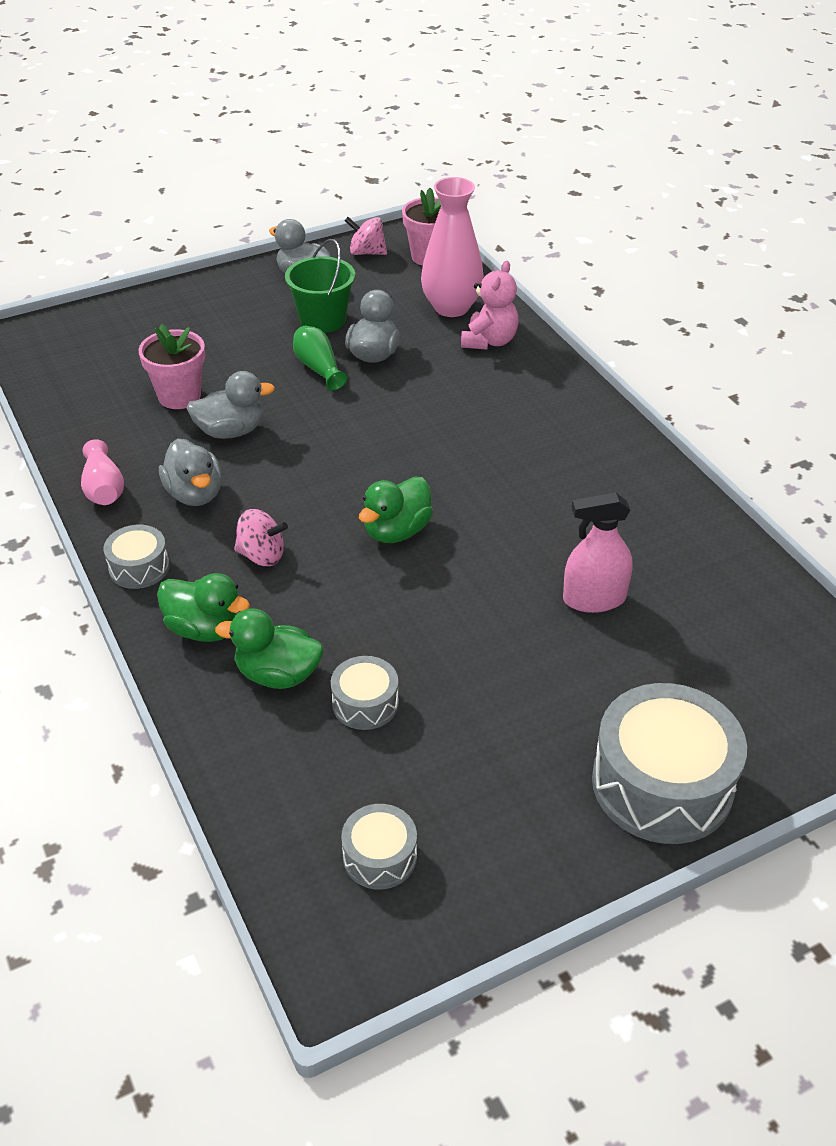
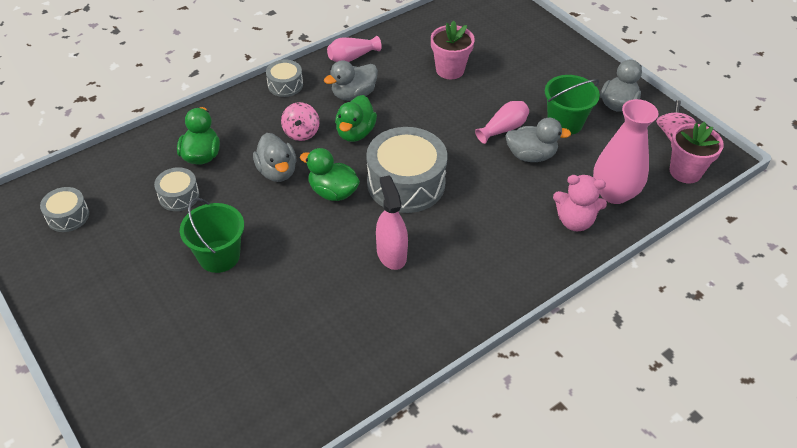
camera: 80 degrees right, 5 degrees up
green duck [157,573,250,642] -> green duck moved to [335,95,377,142]
grey duck [186,371,275,439] -> grey duck moved to [253,133,296,182]
green vase [293,326,347,391] -> pink vase [475,101,529,144]
pink spray bottle [563,493,633,613] -> pink spray bottle moved to [376,175,408,270]
grey drum [592,683,747,844] -> grey drum moved to [366,127,447,213]
none -> green bucket [180,198,244,273]

